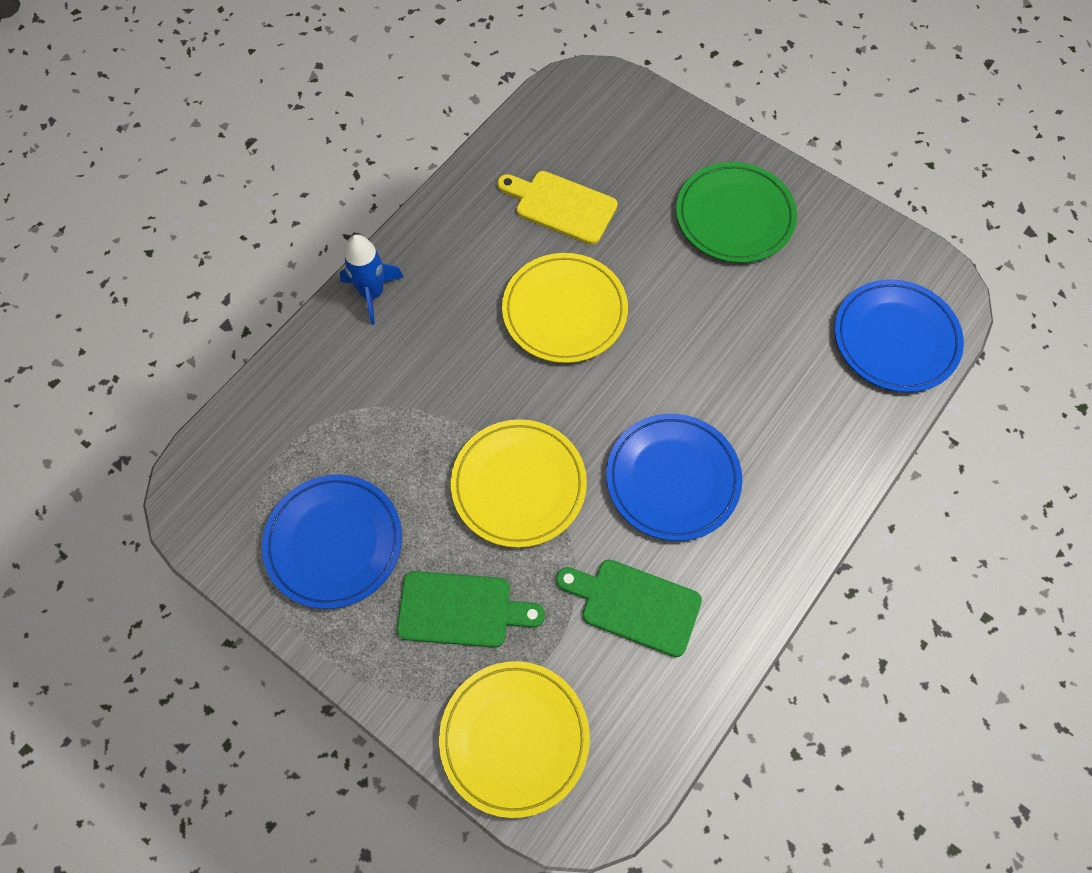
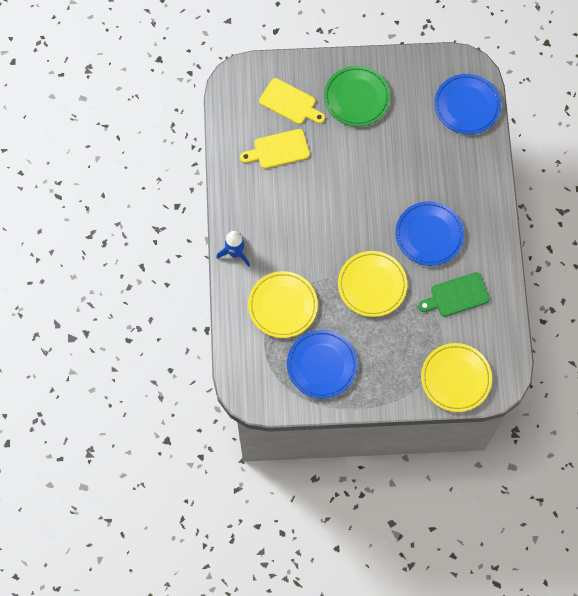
camera: 40 degrees left, 5 degrees up
green cutting board [397,571,545,648] -> none
yellow plate [502,253,628,363] -> yellow plate moved to [248,271,318,338]
none -> yellow cutting board [259,78,325,124]

